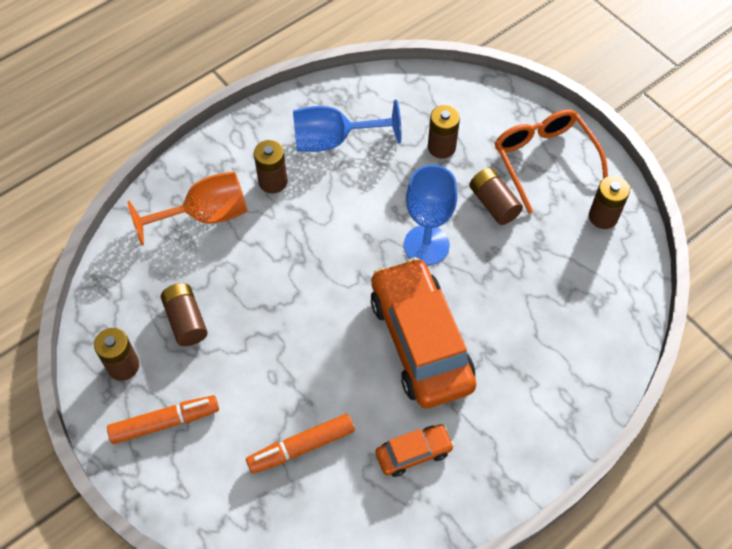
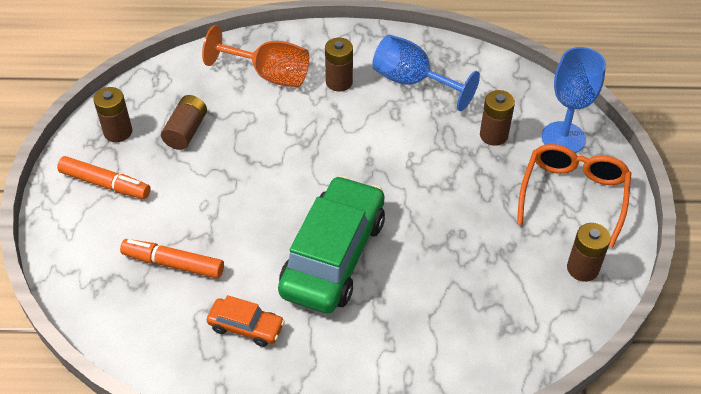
camera: 40 degrees right, 10 degrees down
orange car [371,257,476,408] -> green car [278,175,385,313]
blue goblet [404,165,458,265] -> blue goblet moved to [542,47,606,153]
brown battery [469,168,523,225] -> none

